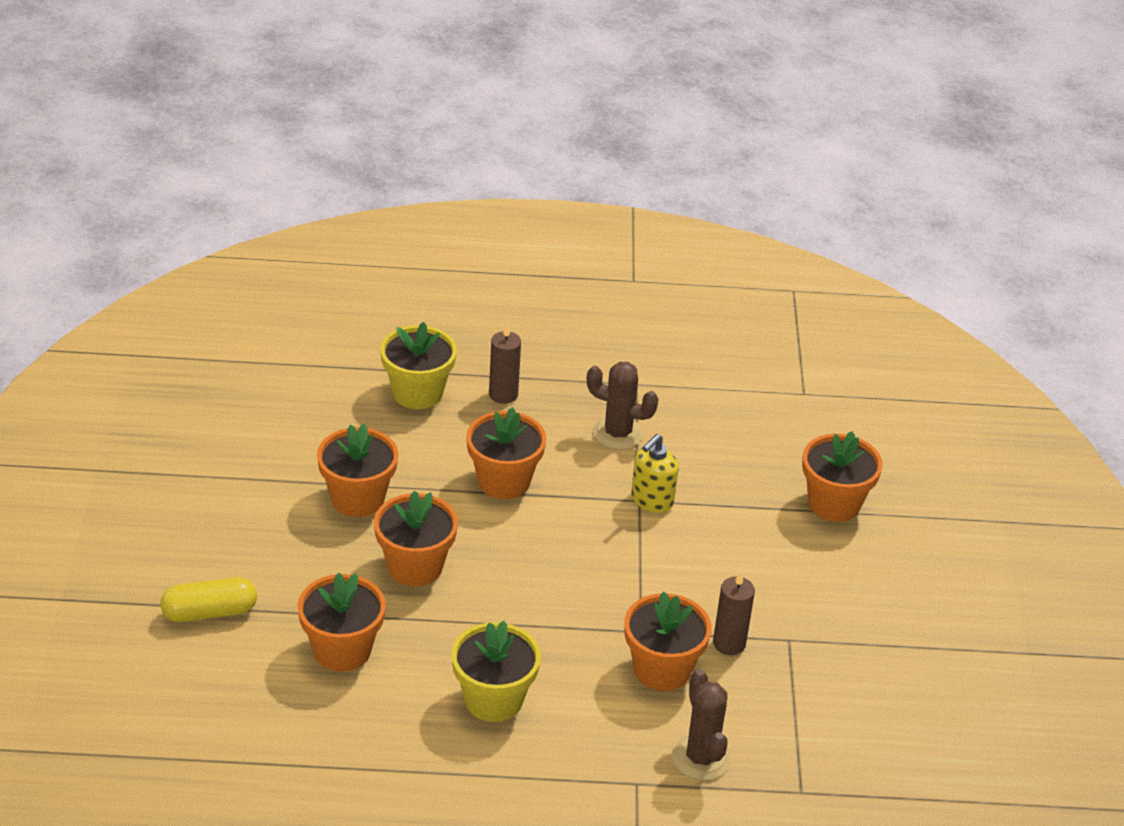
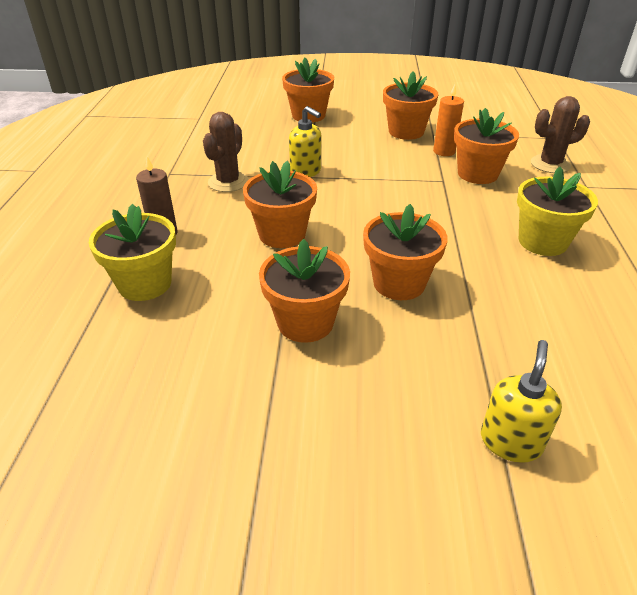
camera: 85 degrees left, 0 degrees up
yellow capsule [160,577,257,622] -> yellow soap dispenser [481,340,562,463]
orange flower pot [298,573,386,672] -> orange flower pot moved to [383,71,438,140]
brown candle [713,572,755,655] -> orange candle [433,84,464,156]

